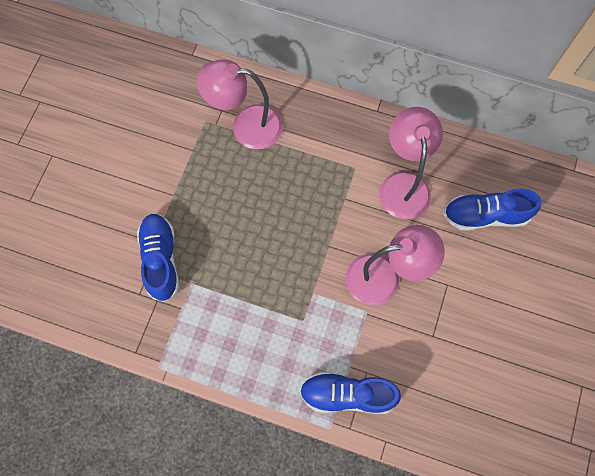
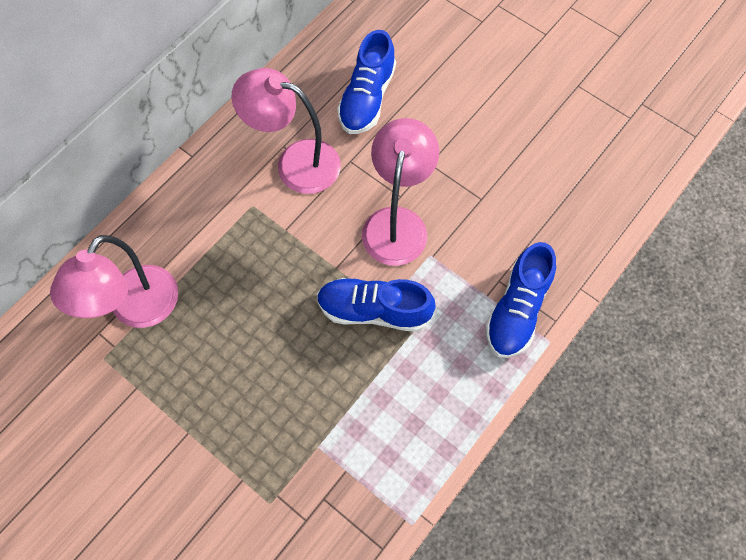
camera: 70 degrees left, 5 degrees down
blue shoe [137,213,179,303] -> blue shoe moved to [317,278,436,332]

